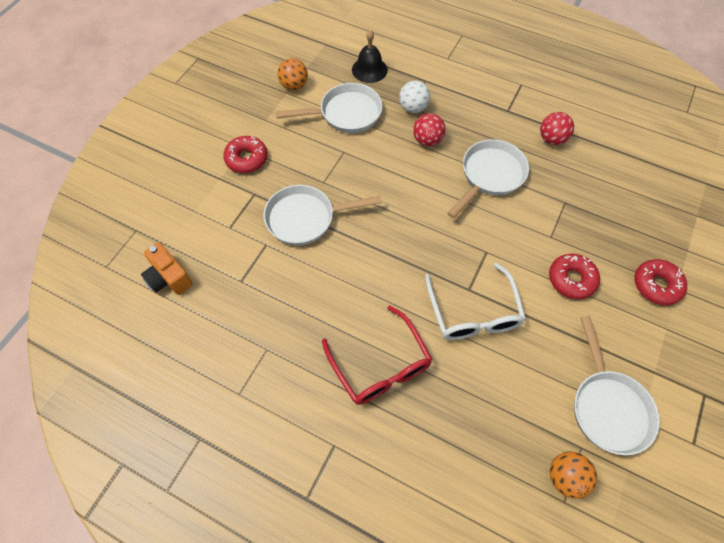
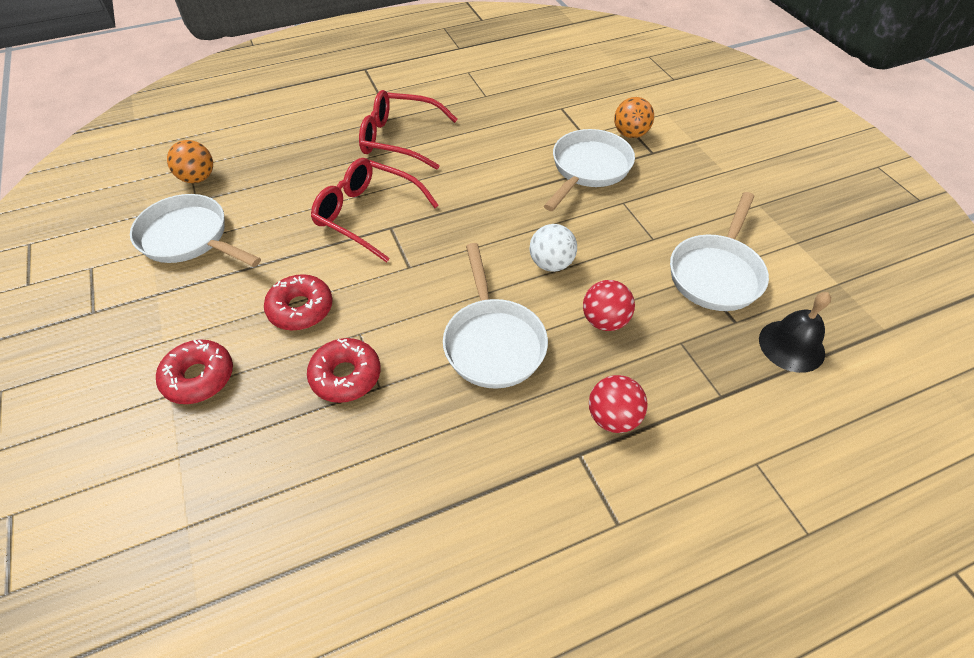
camera: 130 degrees right, 10 degrees down
orange camera [141,242,193,295] -> none
red donut [223,136,268,173] -> red donut moved to [307,338,380,403]
orange ball [278,58,308,90] -> orange ball moved to [614,97,654,138]
white ball [399,81,430,113] -> white ball moved to [530,224,577,272]
white glasses [425,263,526,340] -> red glasses [311,158,439,263]
red ball [540,112,574,145] -> red ball moved to [589,375,648,433]

